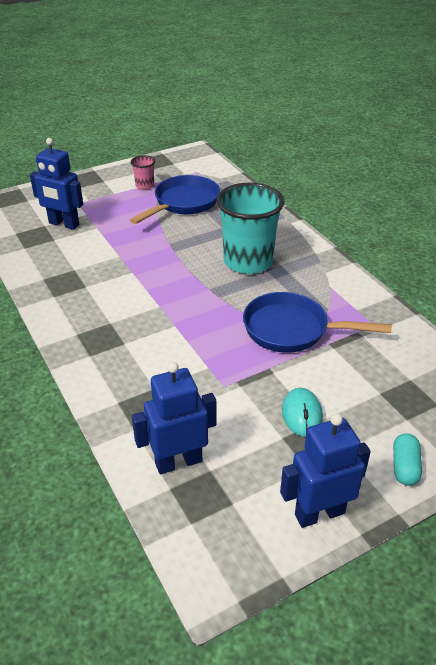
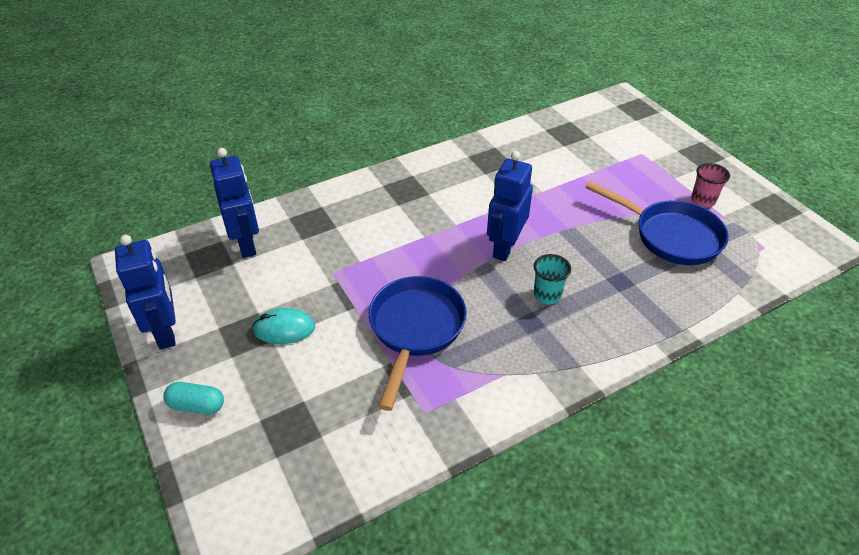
camera: 90 degrees right, 5 degrees up
blue robot [30,138,83,230] -> blue robot moved to [487,151,533,261]
turquoise cup [216,183,285,274] -> turquoise cup [534,254,571,304], size x0.45

